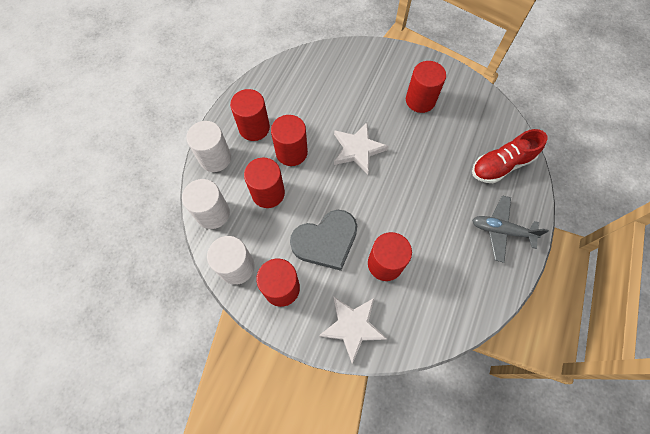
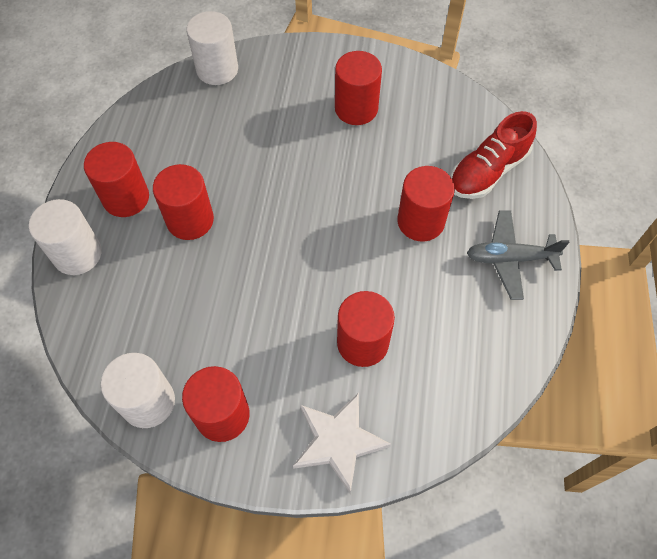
camera: 15 degrees left, 5 degrees down
white cylinder [182,179,230,229] -> white cylinder moved to [186,11,238,85]
red cylinder [244,158,285,208] -> red cylinder moved to [397,166,455,241]
grey heart [290,210,357,271] -> none
white star [334,122,389,175] -> none

